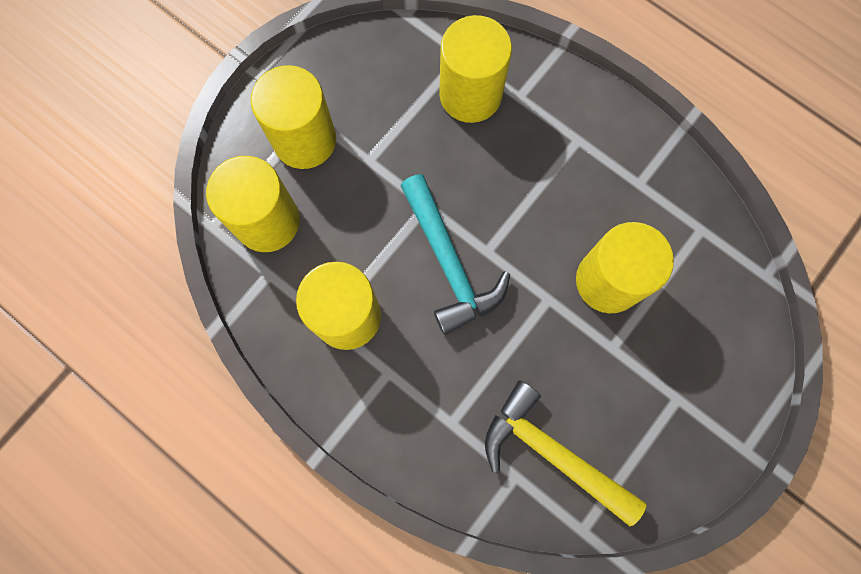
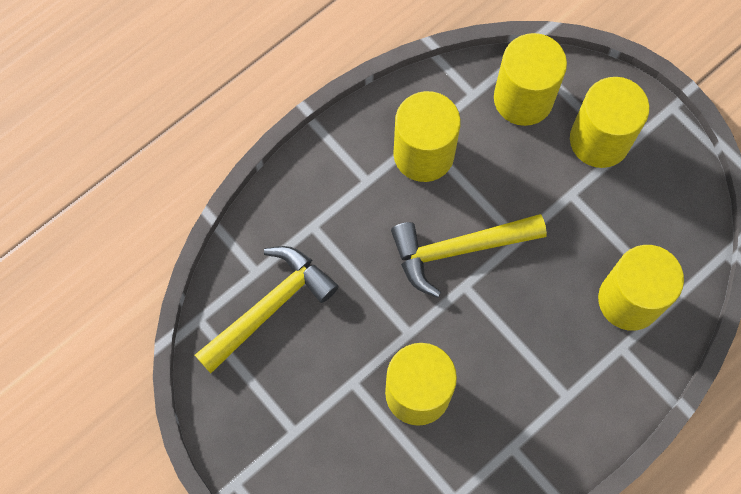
camera: 100 degrees right, 5 degrees down
turquoise hammer [400,174,510,335] -> yellow hammer [391,214,547,298]

